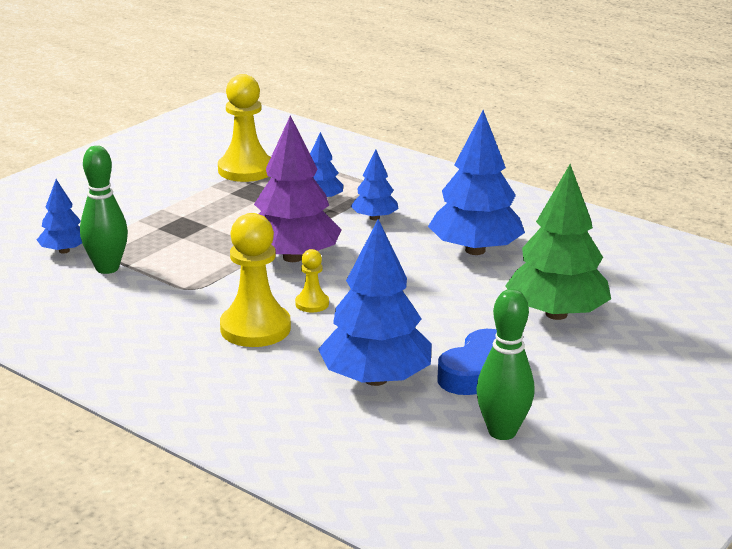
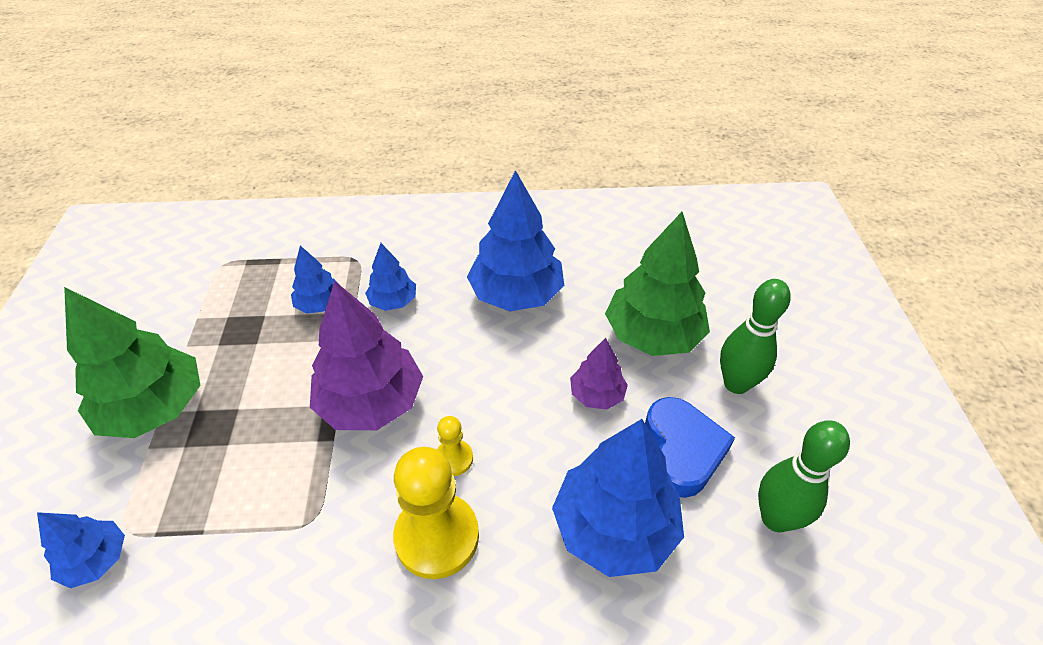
camera: 40 degrees left, 20 degrees up
green bowling pin [80,146,128,274] -> green bowling pin moved to [720,279,791,394]
yellow pawn [218,74,271,182] -> none
none -> green tree [64,287,201,438]
none -> purple tree [570,338,628,410]

